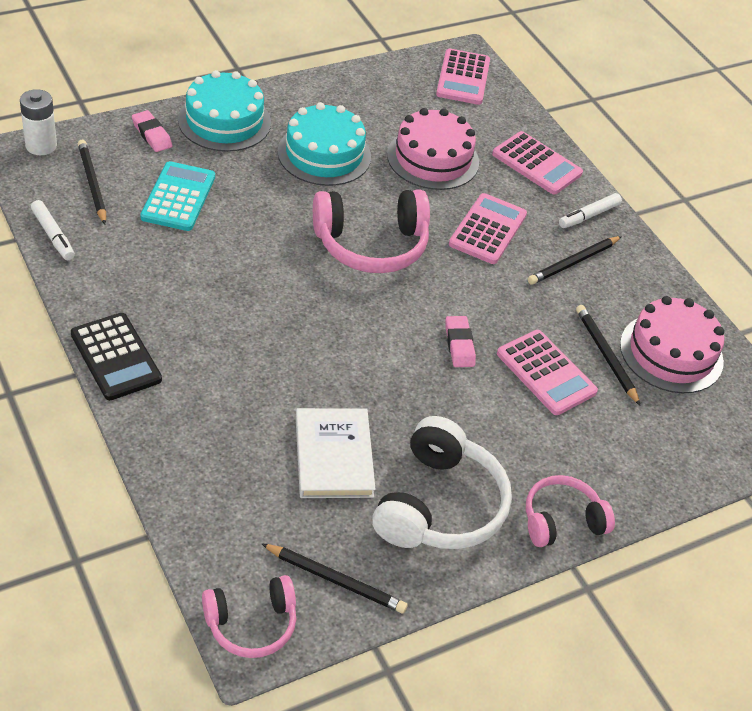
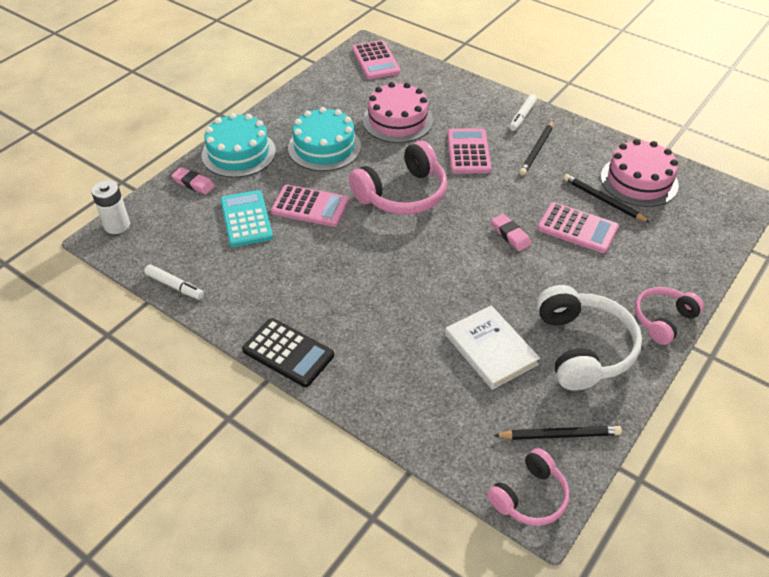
camera: 20 degrees left, 0 degrees up
black pencil [78,140,106,224] -> none
pink calculator [492,131,583,195] -> pink calculator moved to [271,185,349,227]

